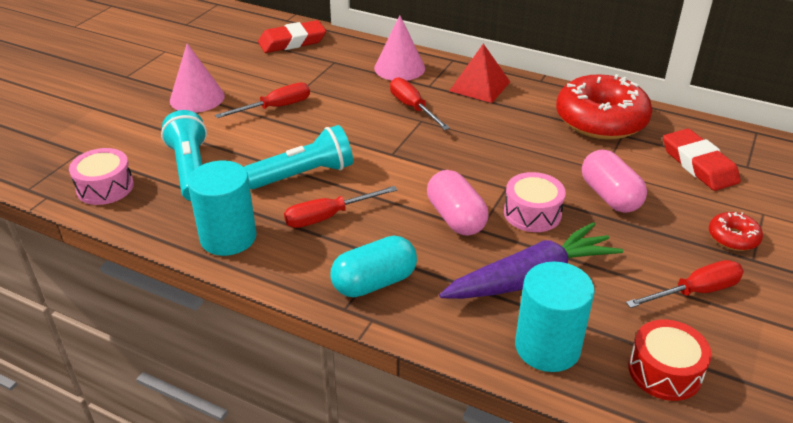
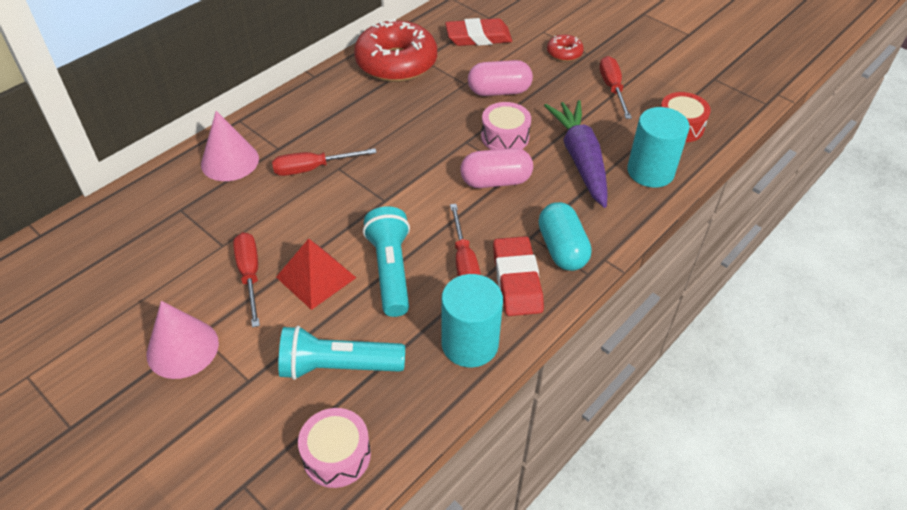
camera: 75 degrees left, 10 degrees up
red eraser [258,20,326,53] -> red eraser moved to [493,236,544,316]
red pyramid [449,44,510,103] -> red pyramid moved to [276,239,356,310]

